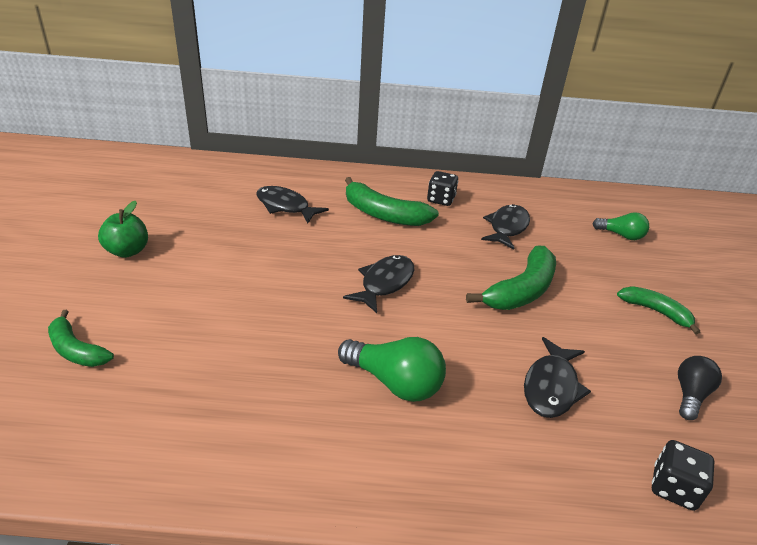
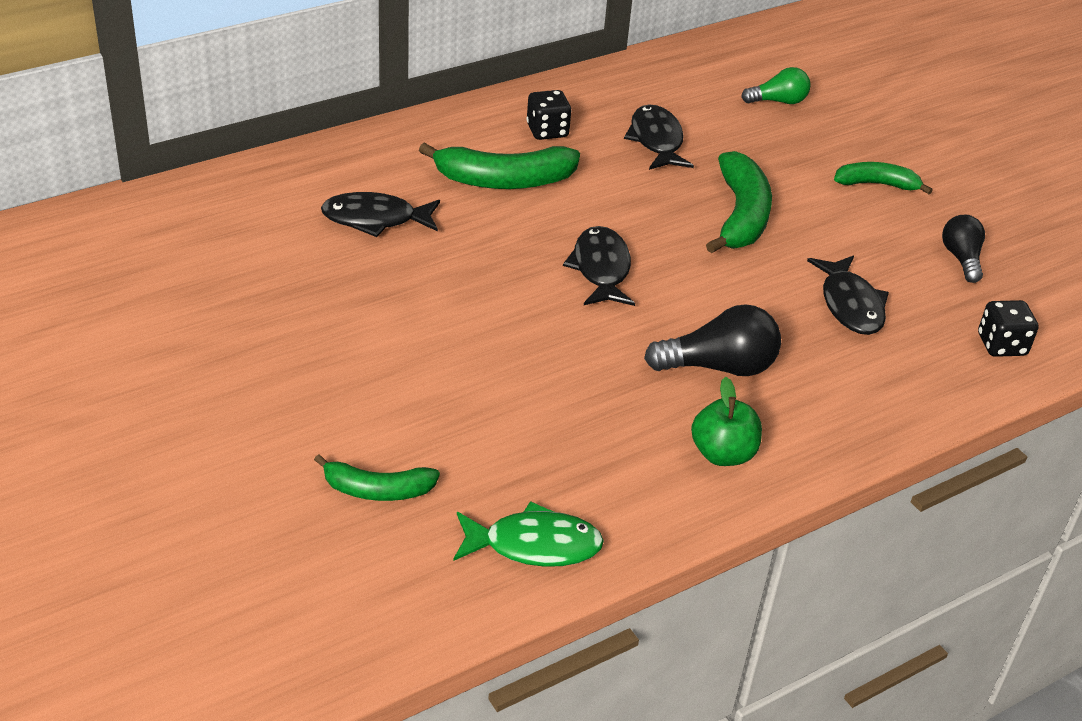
camera: 35 degrees left, 5 degrees up
green apple [98,201,148,258] -> green apple moved to [691,377,762,466]
green light bulb [338,337,446,402] -> black light bulb [644,304,781,376]
none -> green fish [454,501,604,567]

